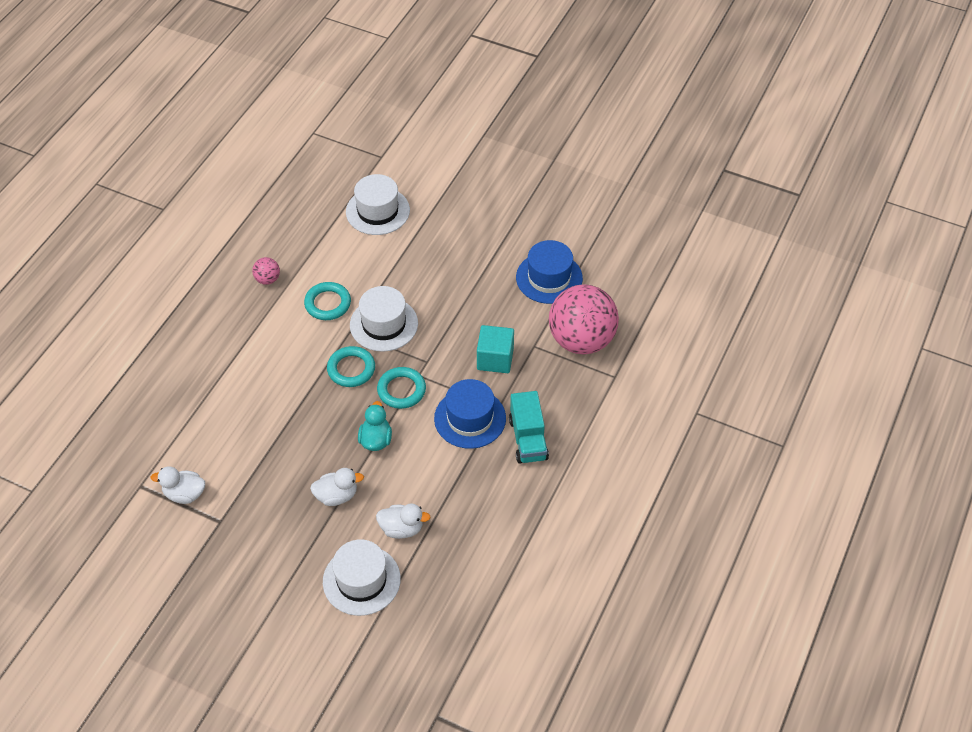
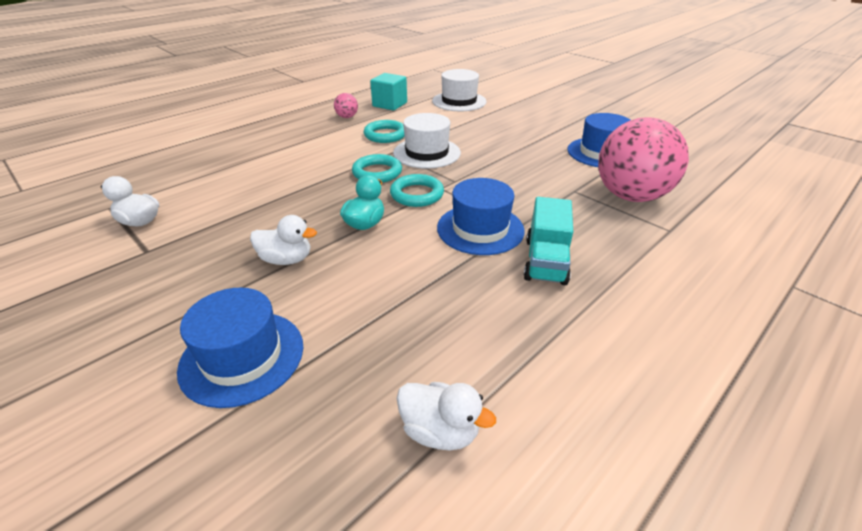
camera: 20 degrees right, 15 degrees down
white hat [323,539,401,616] -> blue hat [177,288,303,408]
white duck [376,504,431,539] -> white duck moved to [397,382,496,451]
turquoise cube [477,325,514,373] -> turquoise cube moved to [370,73,407,111]

